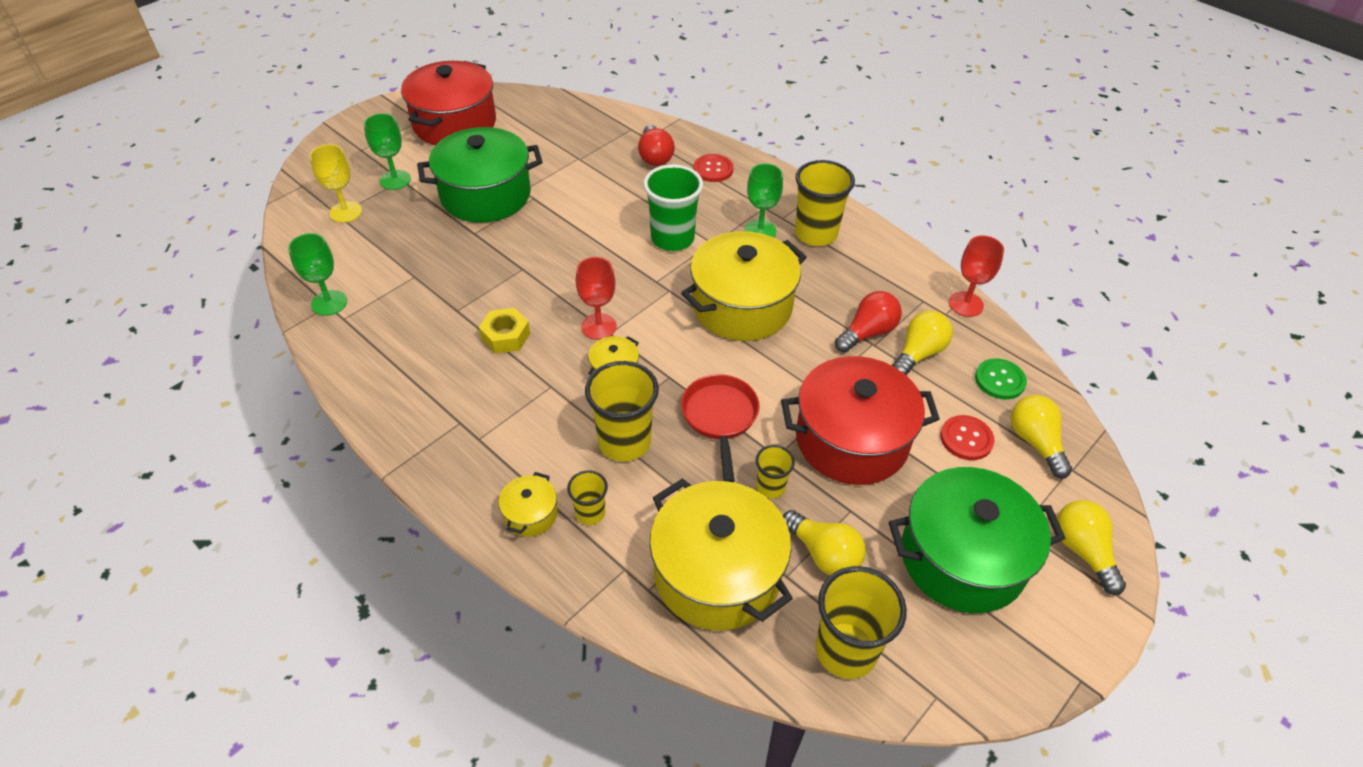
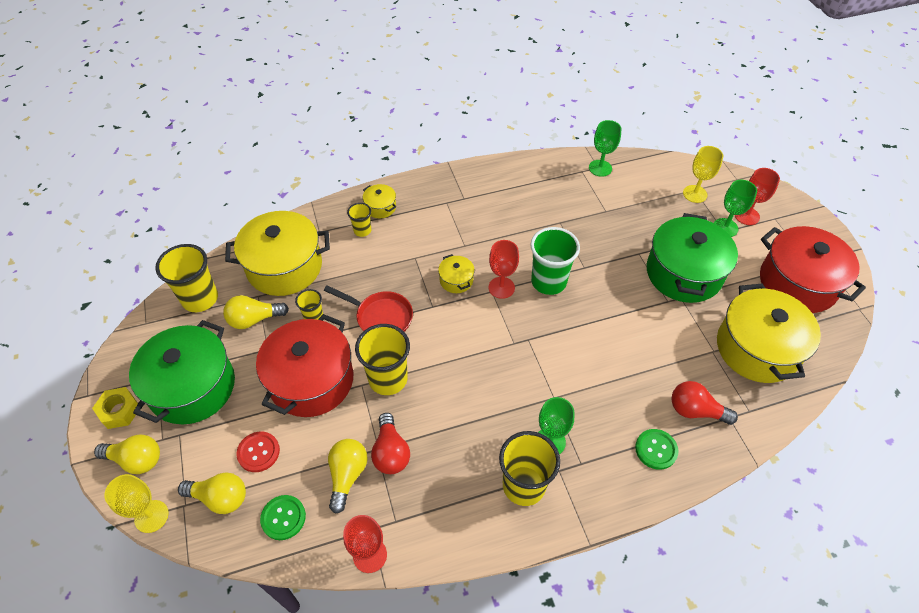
camera: 120 degrees right, 5 degrees up
yellow nut [479,308,530,354] -> yellow nut moved to [92,387,138,429]
yellow cup [585,361,659,462] -> yellow cup moved to [355,324,410,395]
green cup [643,164,703,251] -> green cup moved to [531,227,580,295]
yellow pot [681,231,806,341] -> yellow pot moved to [717,283,821,383]
red button [693,154,733,182] -> green button [635,429,678,470]
yellow light bulb [892,310,953,376] -> yellow light bulb turned 150 degrees counterclockwise [328,439,368,514]
none -> yellow goblet [104,474,169,533]
none -> red goblet [735,168,780,225]

